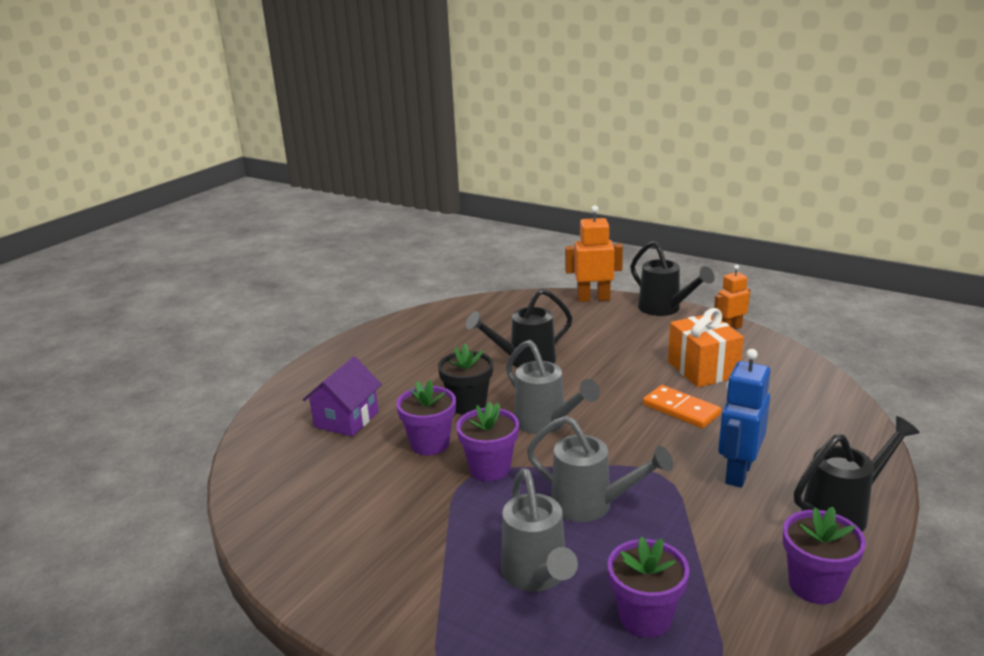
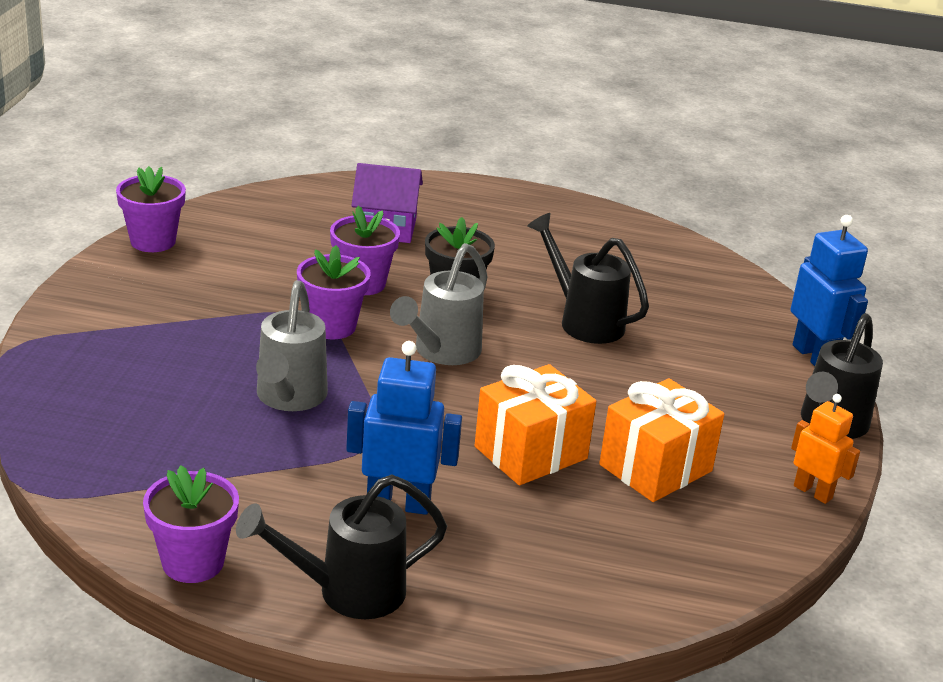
camera: 65 degrees right, 5 degrees up
grey watering can [501,468,578,592] -> none
orange robot [565,205,623,302] -> blue robot [791,215,868,366]
purple flower pot [608,537,689,638] -> purple flower pot moved to [116,166,186,252]
orange domino [643,385,721,428] -> orange gift [475,364,596,485]
black watering can [794,416,920,532] -> black watering can turned 120 degrees clockwise [236,475,447,619]

